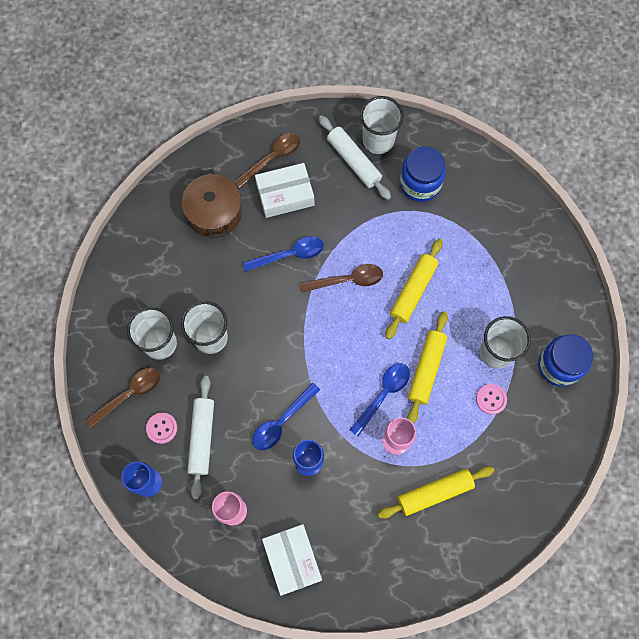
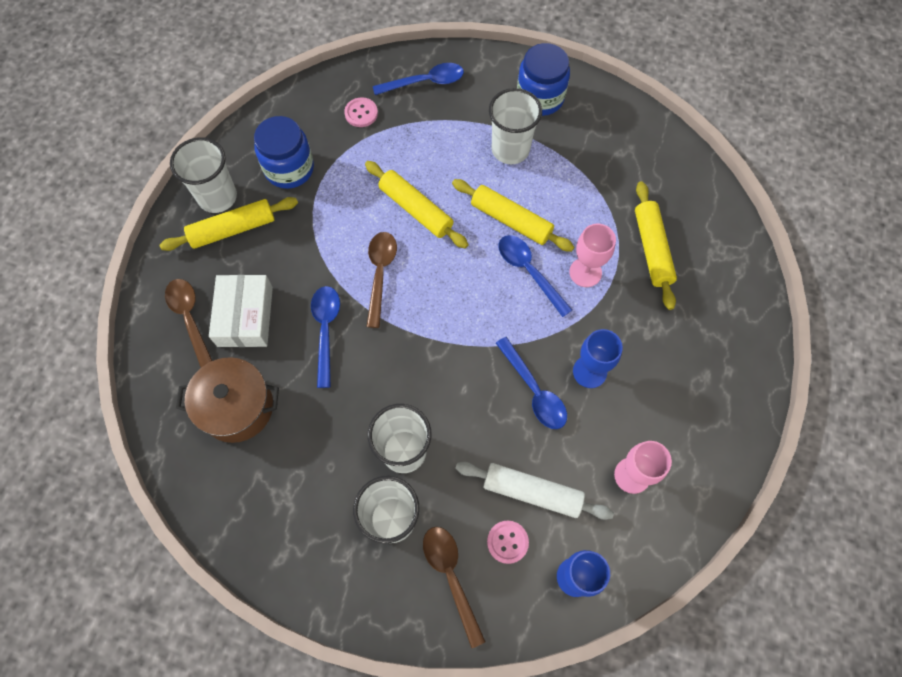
camera: 75 degrees left, 5 degrees down
white box [262,524,322,596] -> none
white rolling pin [319,115,391,200] -> yellow rolling pin [159,197,298,251]
pink button [476,384,507,415] -> pink button moved to [344,97,378,127]
none -> blue spoon [373,63,464,95]

